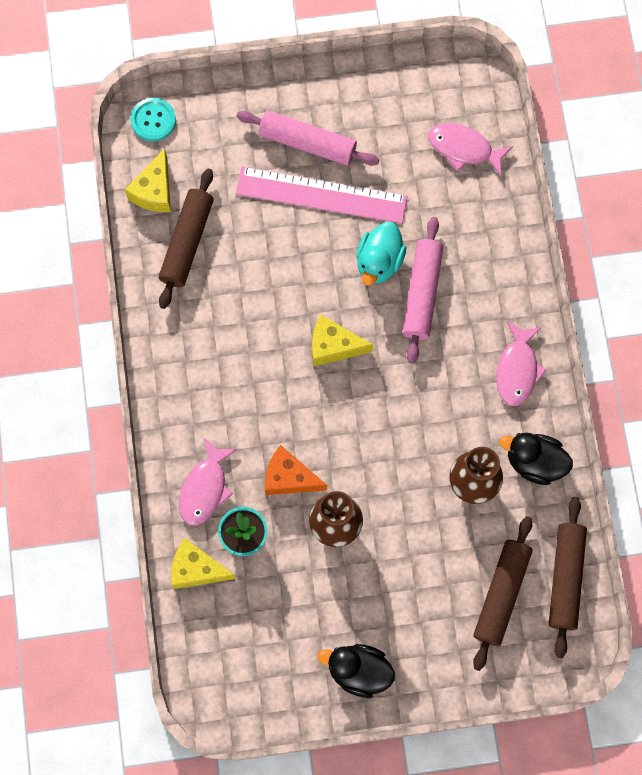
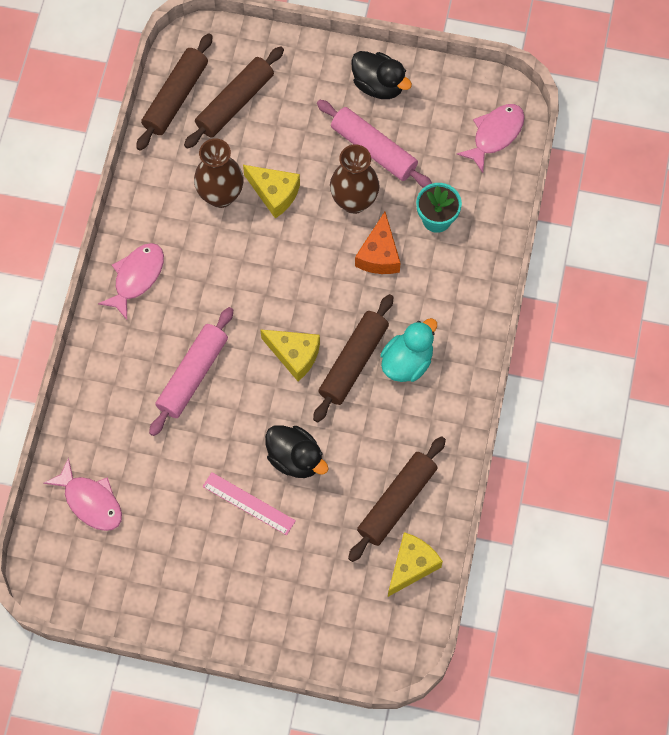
camera: 160 degrees left, 5 degrees down
turquoise button [131,98,176,141] -> none
yellow cheese [171,538,236,589] -> yellow cheese moved to [243,165,300,218]
pink fish [179,437,237,526] -> pink fish moved to [456,104,525,173]
pink rolling pin [236,111,379,166] -> pink rolling pin moved to [317,100,432,188]
pink ruler [236,166,408,224] -> pink ruler [203,472,296,535], size x0.56
orange cheese [265,445,327,495] -> orange cheese turned 60 degrees clockwise [355,212,400,274]
turquoise duck [356,222,406,286] -> turquoise duck moved to [380,318,437,382]
black duck [499,433,573,485] -> black duck moved to [265,425,329,478]
none -> brown rolling pin [313,294,393,423]

